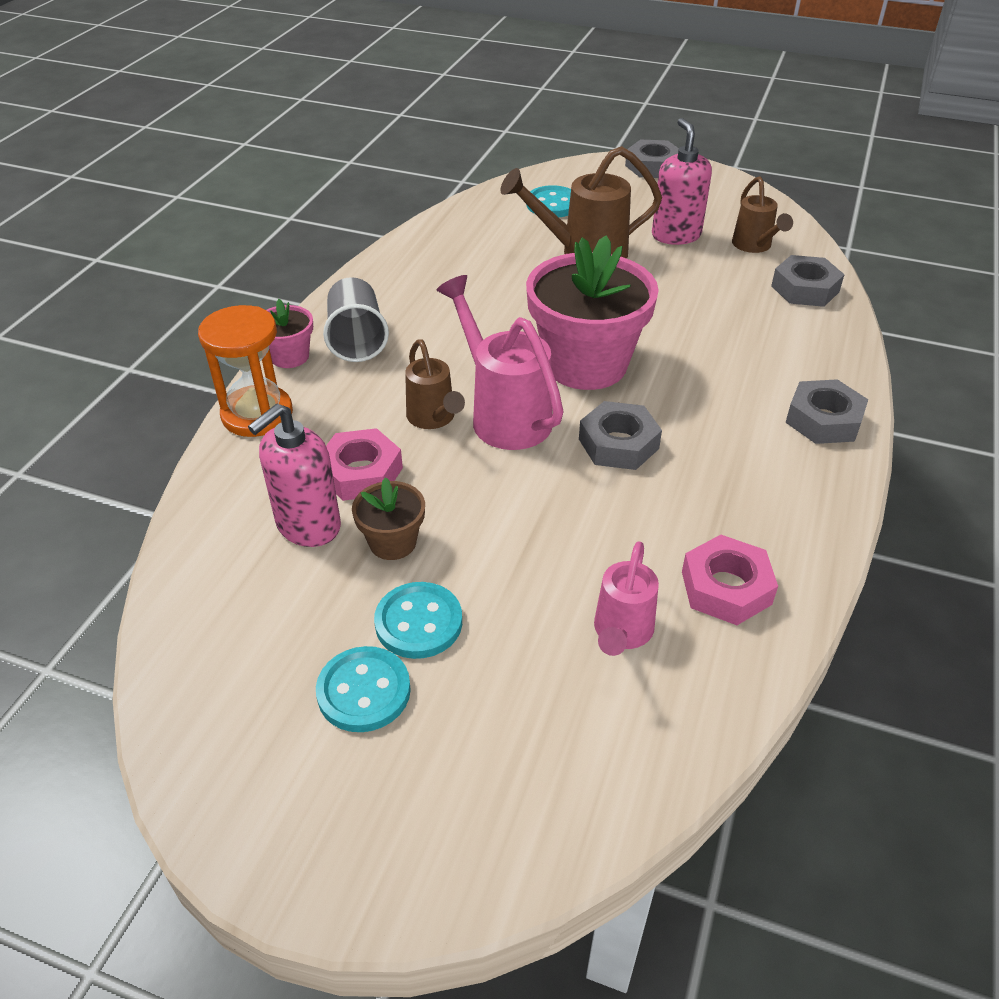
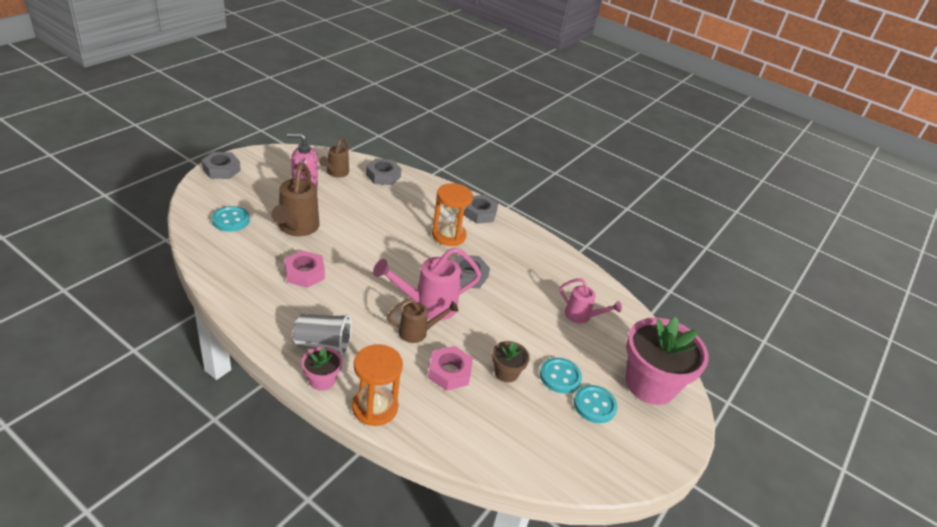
camera: 80 degrees left, 5 degrees down
pink soap dispenser [248,403,341,547] -> none
pink flower pot [526,235,659,390] -> pink flower pot moved to [626,317,709,405]
pink nut [682,535,778,625] -> pink nut moved to [285,250,325,288]
brown watering can [732,176,793,253] -> brown watering can turned 105 degrees clockwise [319,137,349,178]
none -> orange hourglass [432,183,473,246]

